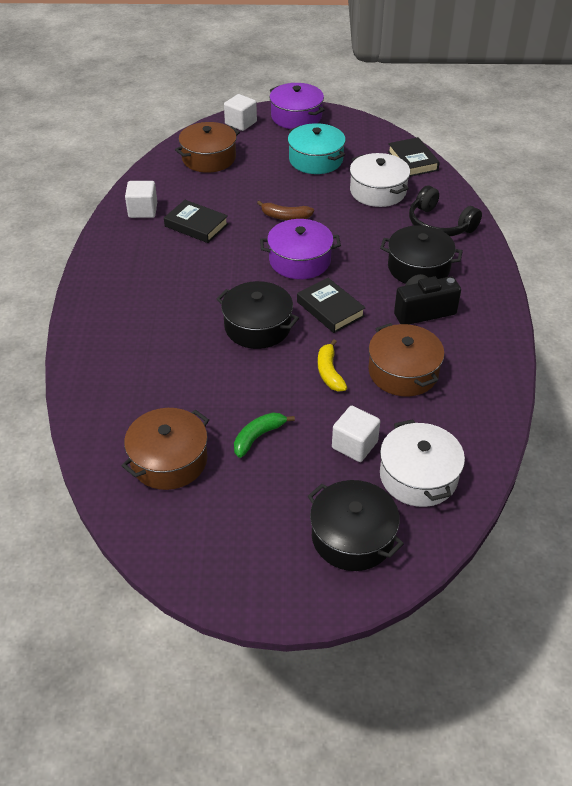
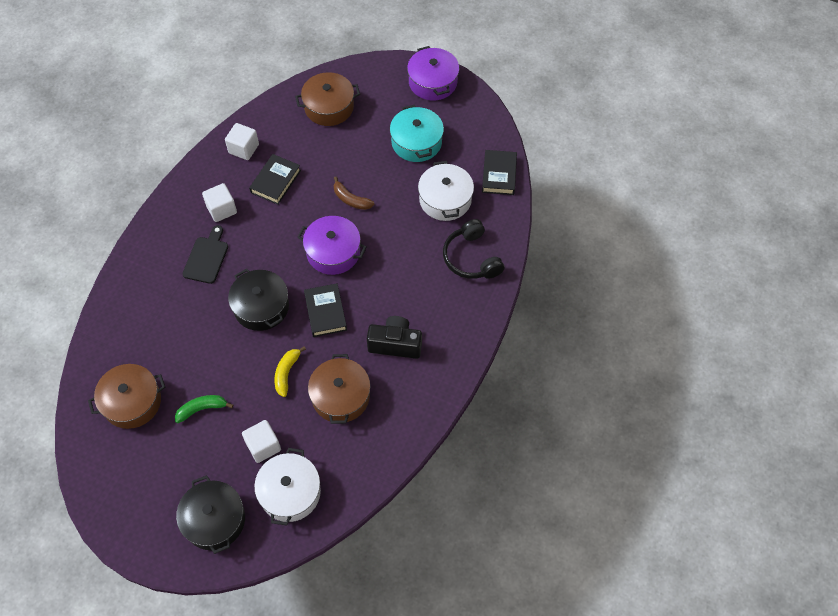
camera: 25 degrees right, 15 degrees up
black book [164,200,228,243] -> black book turned 60 degrees clockwise [249,154,301,205]
white cube [224,94,257,131] -> white cube moved to [202,183,237,222]
black pot [380,225,463,284] -> none
none -> black cutting board [183,225,228,284]

